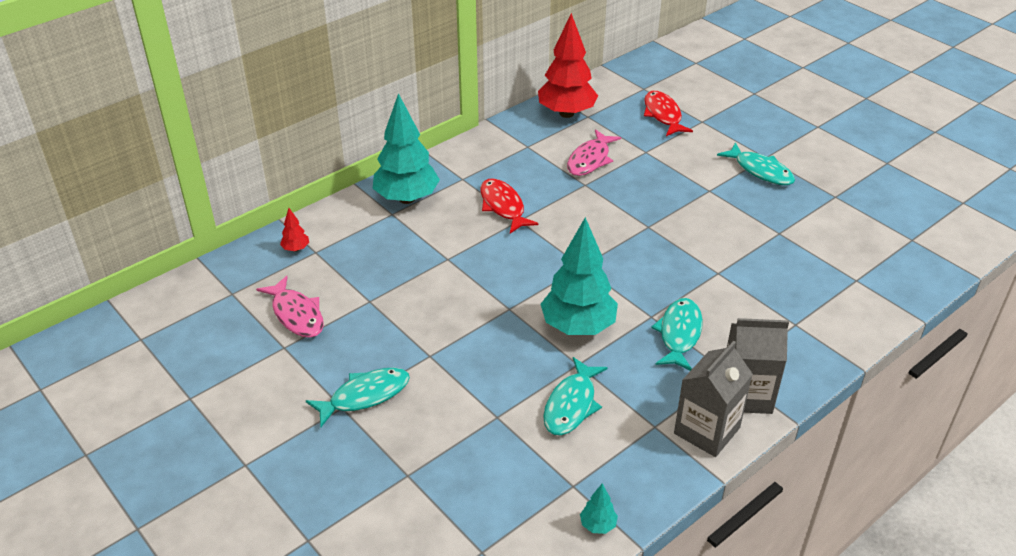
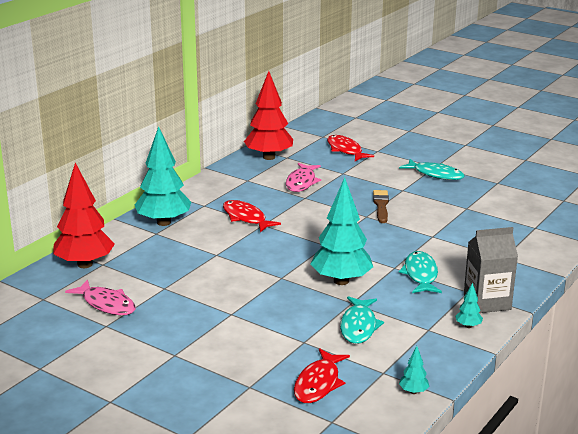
camera: 15 degrees left, 15 degrees down
red tree [280,208,309,252] -> red tree [53,163,115,268], size x2.44
turquoise fish [306,367,410,427] -> none
grey carton [674,341,753,457] -> turquoise tree [455,283,483,328]
none -> red fish [294,348,350,403]
none -> brown brush [373,190,389,223]

